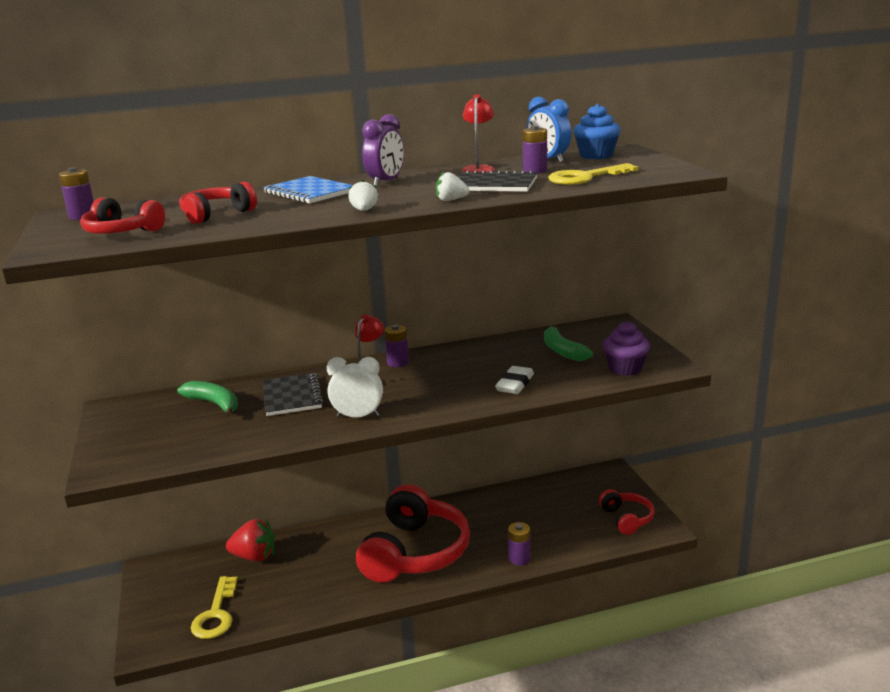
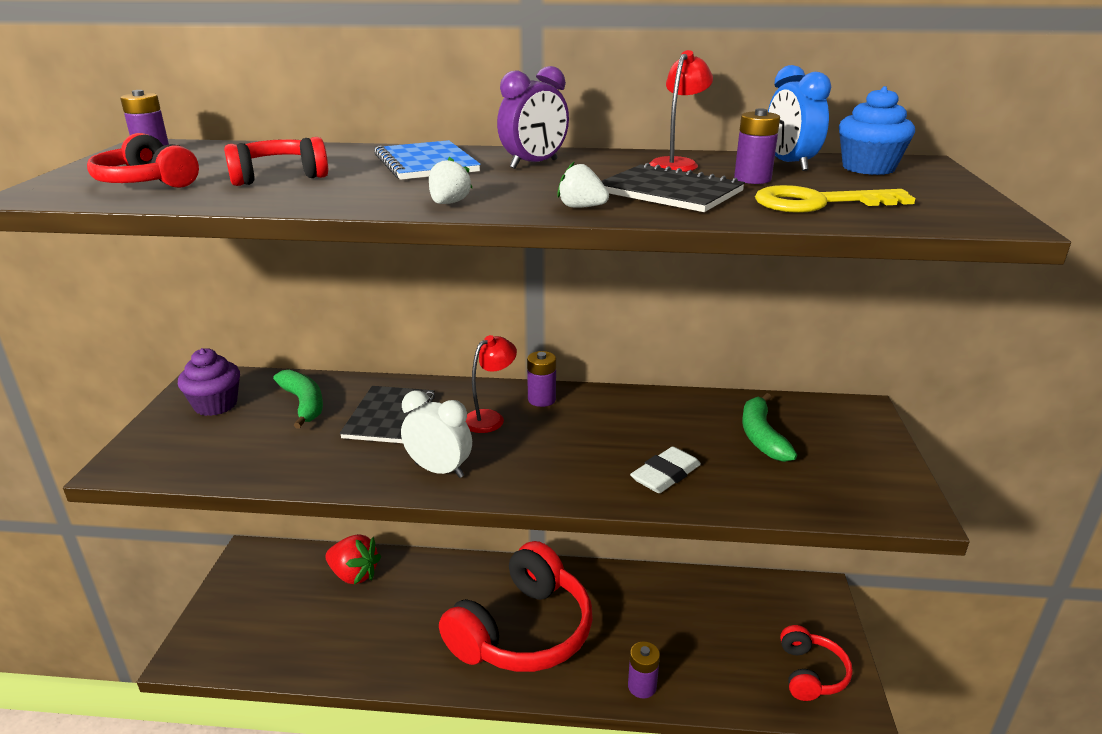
camera: 20 degrees right, 5 degrees up
yellow key [191,576,238,639] -> none
purple cupcake [603,321,650,376] -> purple cupcake moved to [178,348,240,416]

